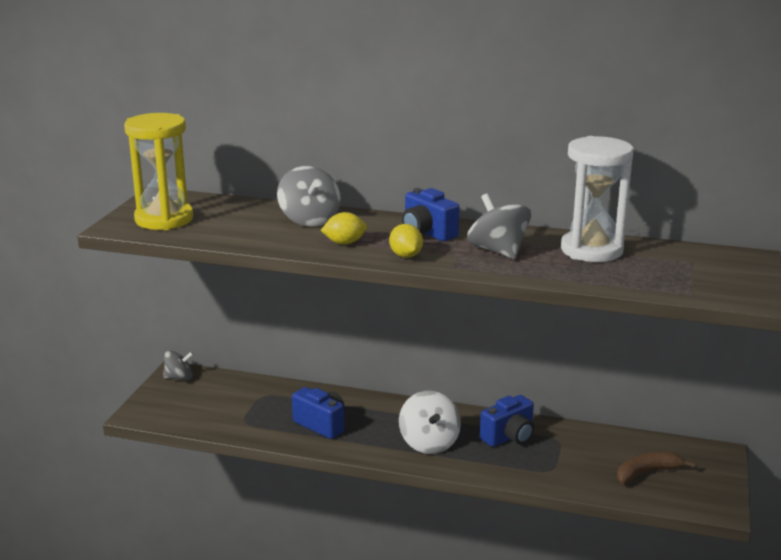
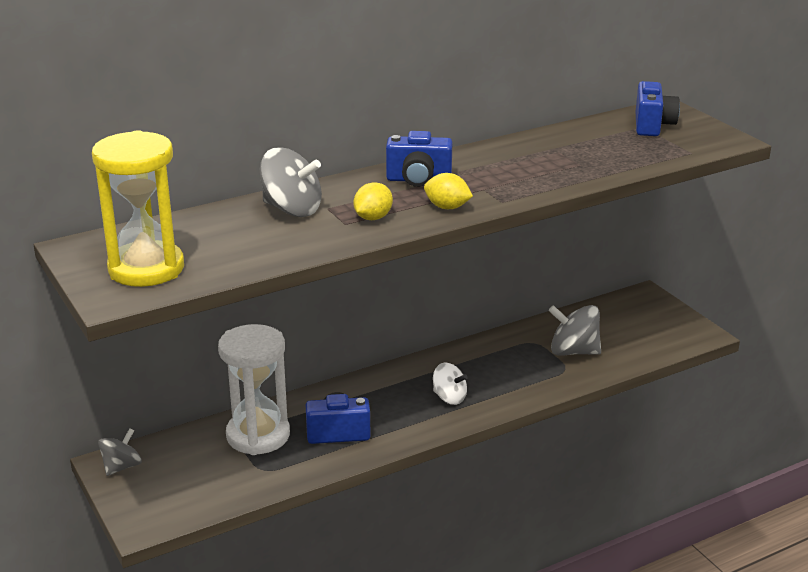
camera: 45 degrees left, 5 degrees up
white spinning top [399,391,461,454] -> white spinning top [433,363,468,405], size x0.65
grey spinning top [467,193,531,260] -> grey spinning top moved to [548,305,601,356]
blue camera [480,395,534,447] -> blue camera moved to [636,81,680,136]
white hourglass [561,136,634,262] -> white hourglass moved to [218,324,290,455]
brown banana [617,452,696,484] -> none

